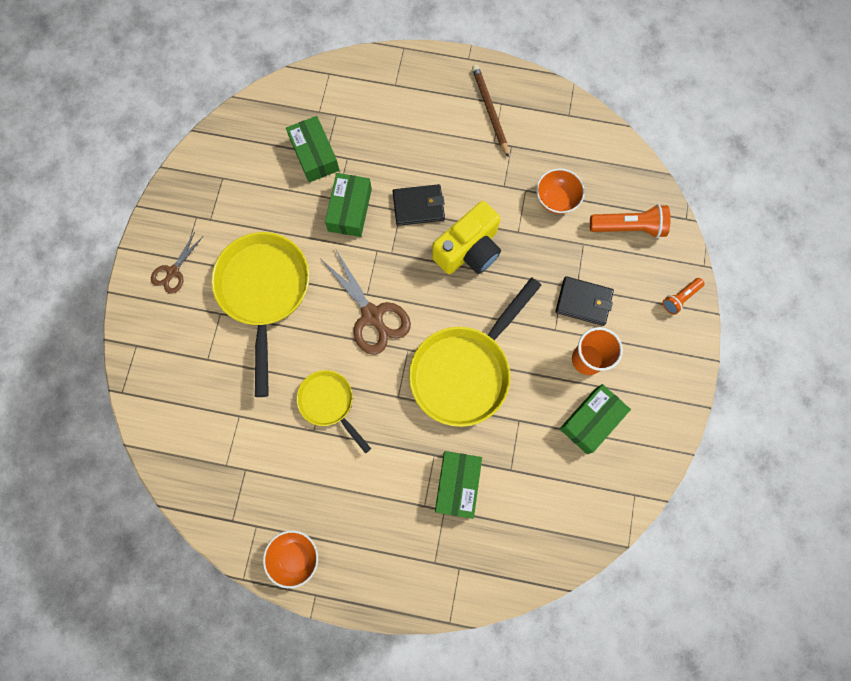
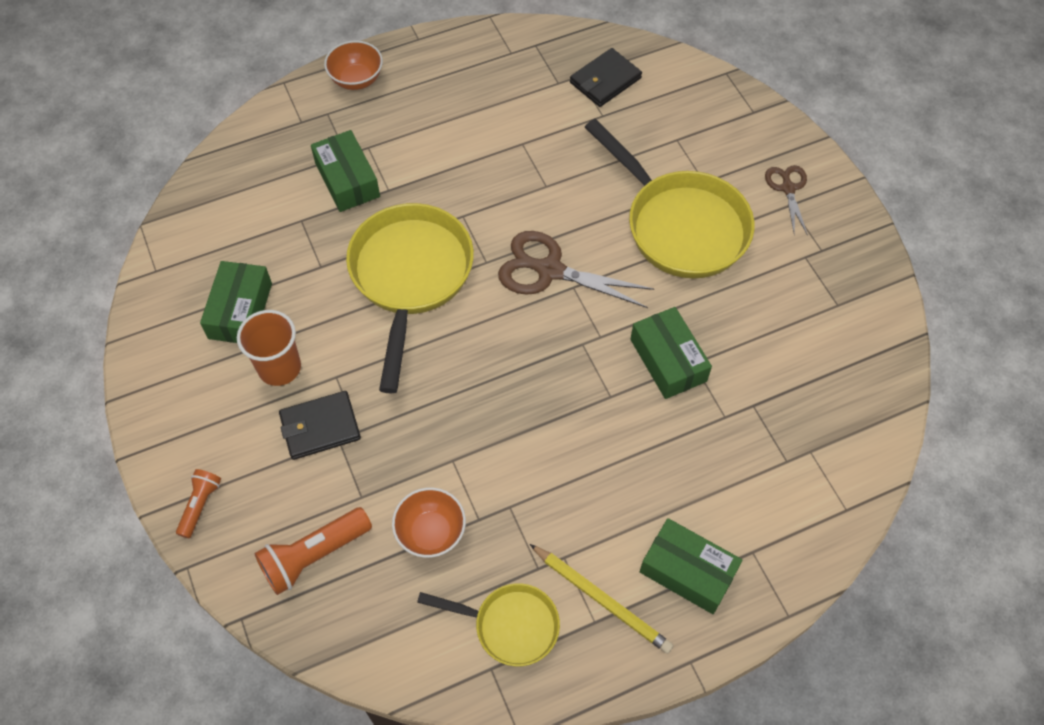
camera: 145 degrees right, 15 degrees down
orange bowl [263,530,318,588] -> orange bowl moved to [324,41,383,90]
green box [286,116,339,183] -> green box moved to [640,518,743,614]
yellow pan [296,370,371,454] -> yellow pan moved to [417,583,560,666]
black wallet [393,184,445,226] -> black wallet moved to [570,48,642,107]
yellow camera [432,201,501,274] -> none
brown pencil [472,65,509,158] -> yellow pencil [530,544,674,654]

